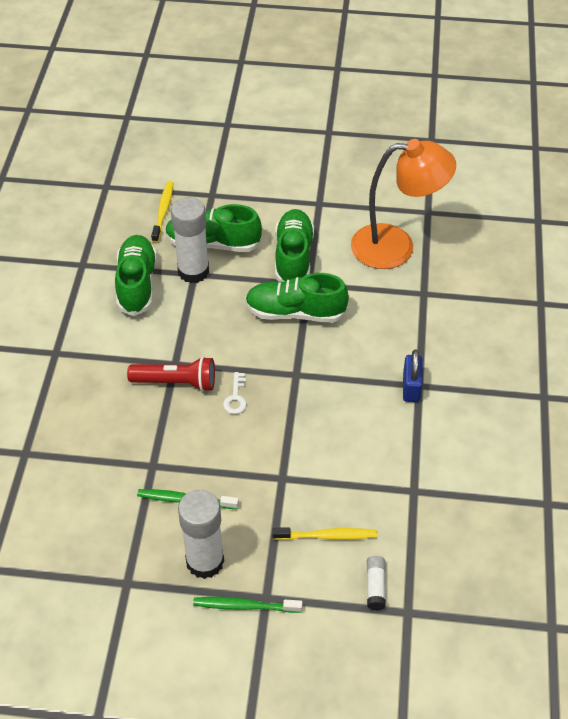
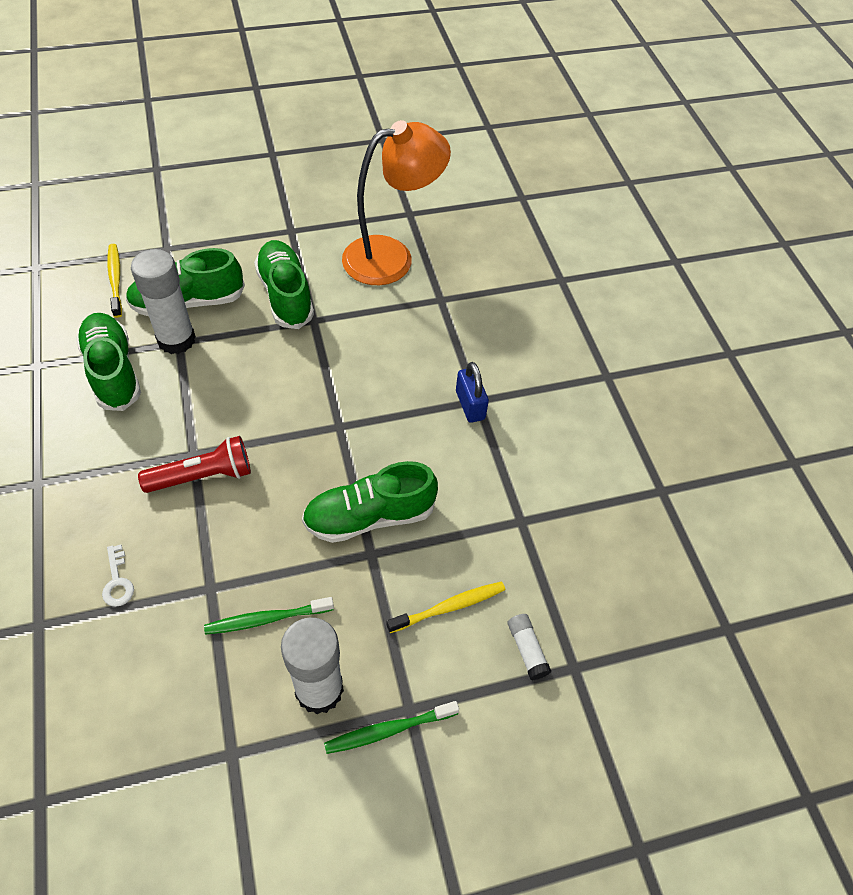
camera: 25 degrees left, 5 degrees up
white key [223,372,246,414] -> white key moved to [102,545,134,607]
green shoe [245,273,349,323] -> green shoe moved to [302,461,438,543]

